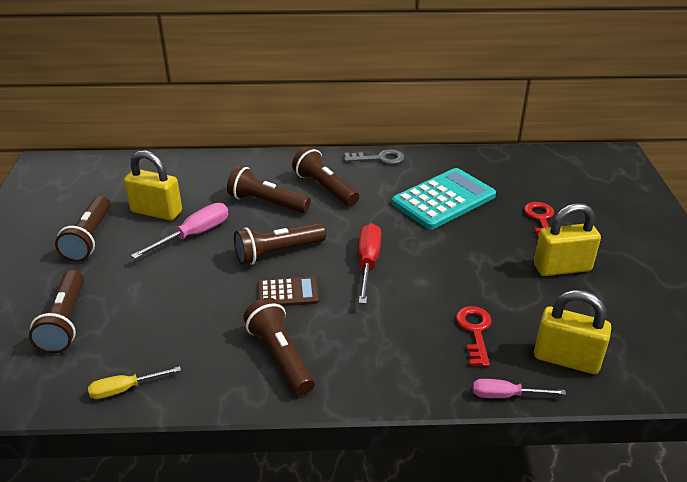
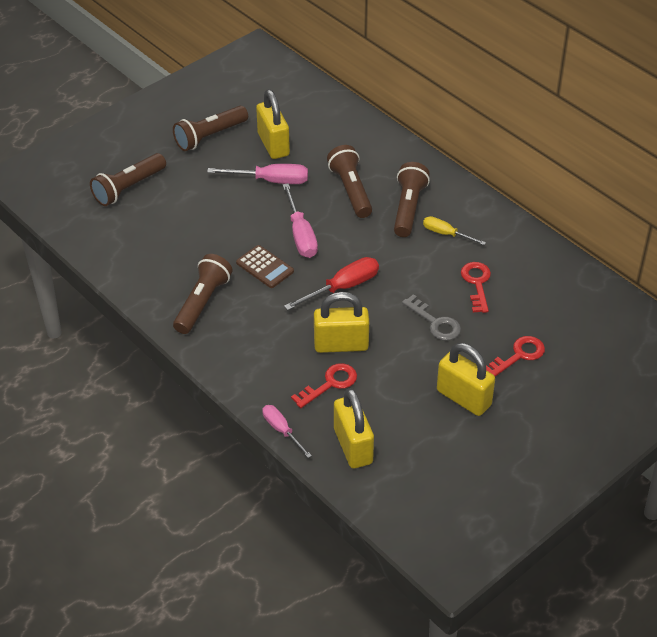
camera: 50 degrees right, 10 degrees up
yellow screwdriver [88,366,181,399] -> yellow screwdriver moved to [423,216,486,245]
brown flashlight [234,223,326,265] -> pink screwdriver [282,183,318,258]
grey key [344,149,404,164] -> grey key moved to [402,294,461,341]
turquoise calculator [392,168,496,230] -> red key [461,262,491,313]
none -> yellow padlock [314,292,369,353]

